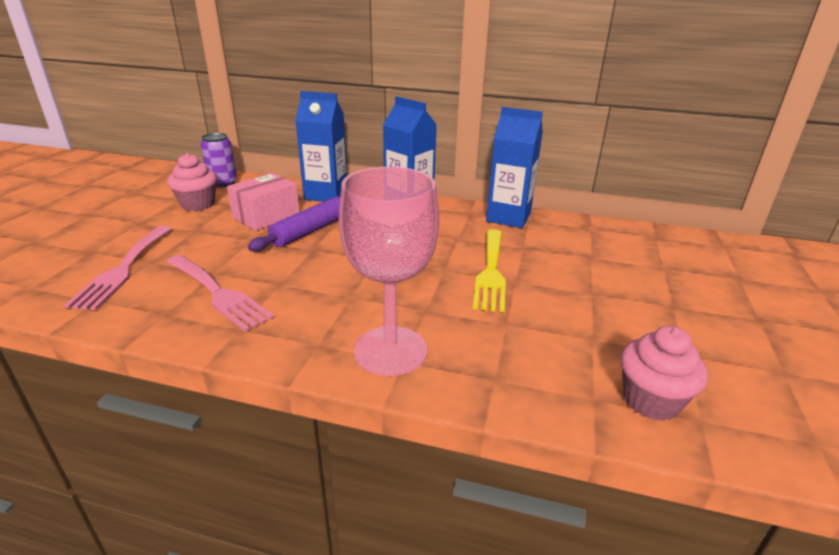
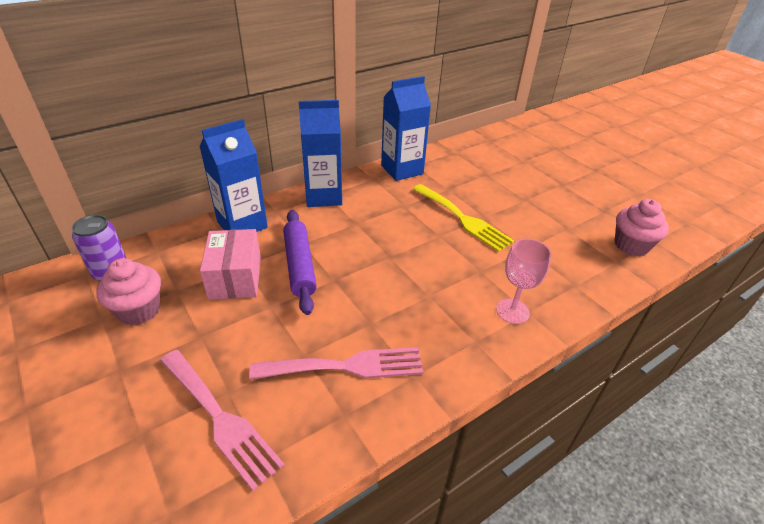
camera: 50 degrees left, 10 degrees up
pink goblet [339,167,439,376] -> pink goblet [496,239,551,324], size x0.57

